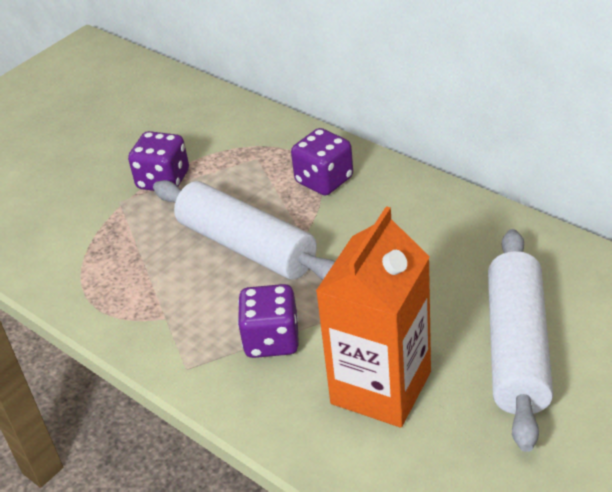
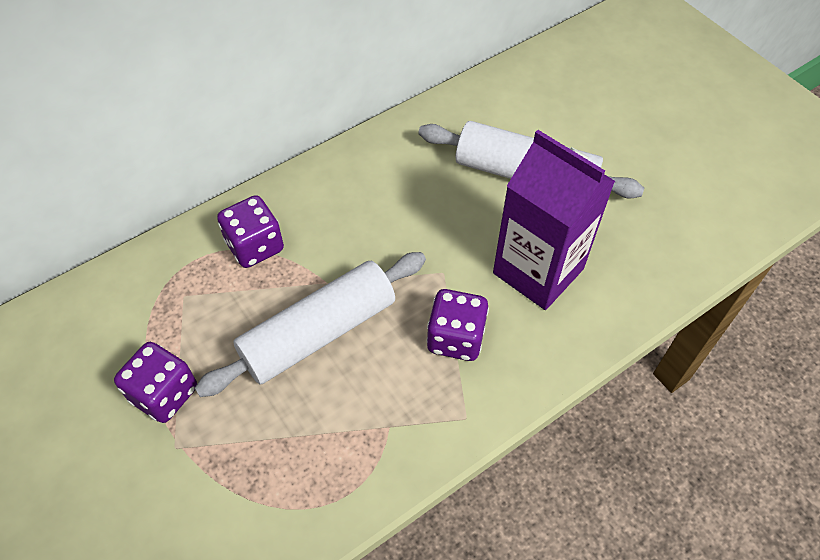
camera: 80 degrees left, 15 degrees up
orange carton [316,206,431,427] -> purple carton [493,130,615,310]

